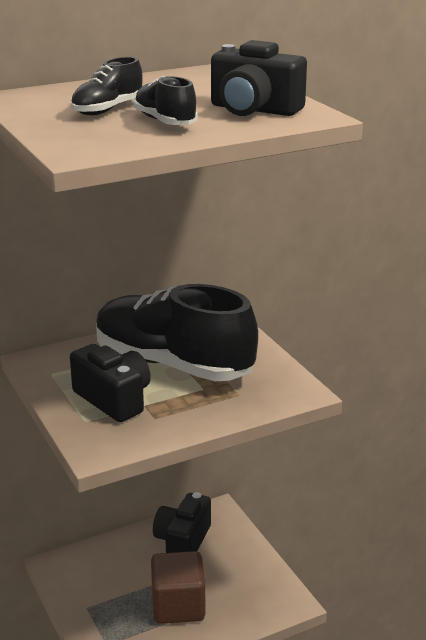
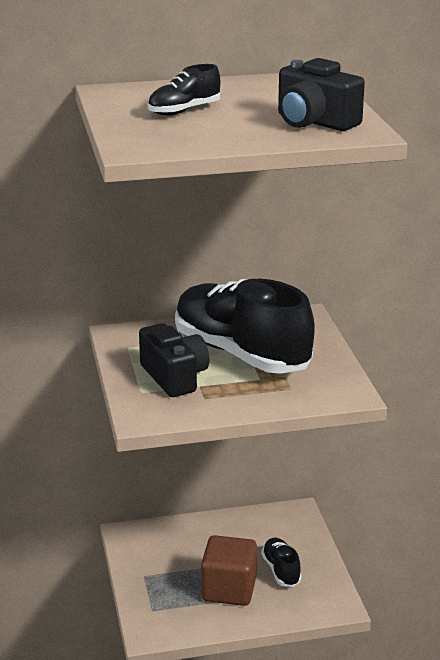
camera: 15 degrees right, 0 degrees up
black shoe [133,76,198,125] -> black shoe moved to [262,538,302,587]
black camera [153,492,211,553] -> none

